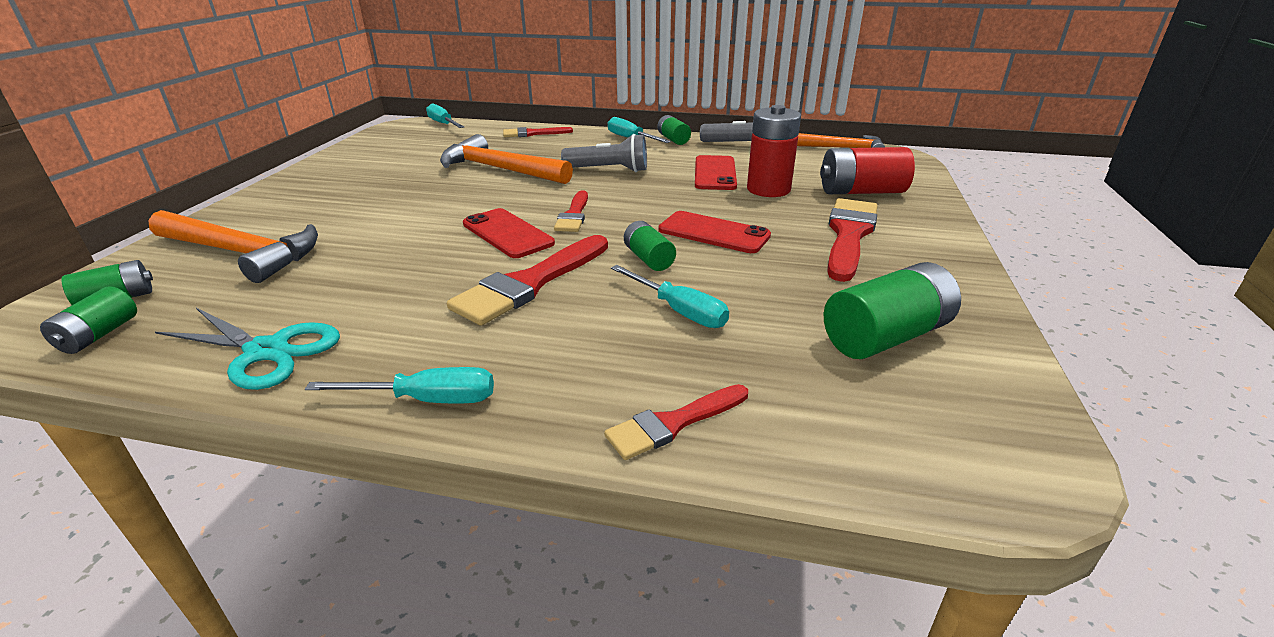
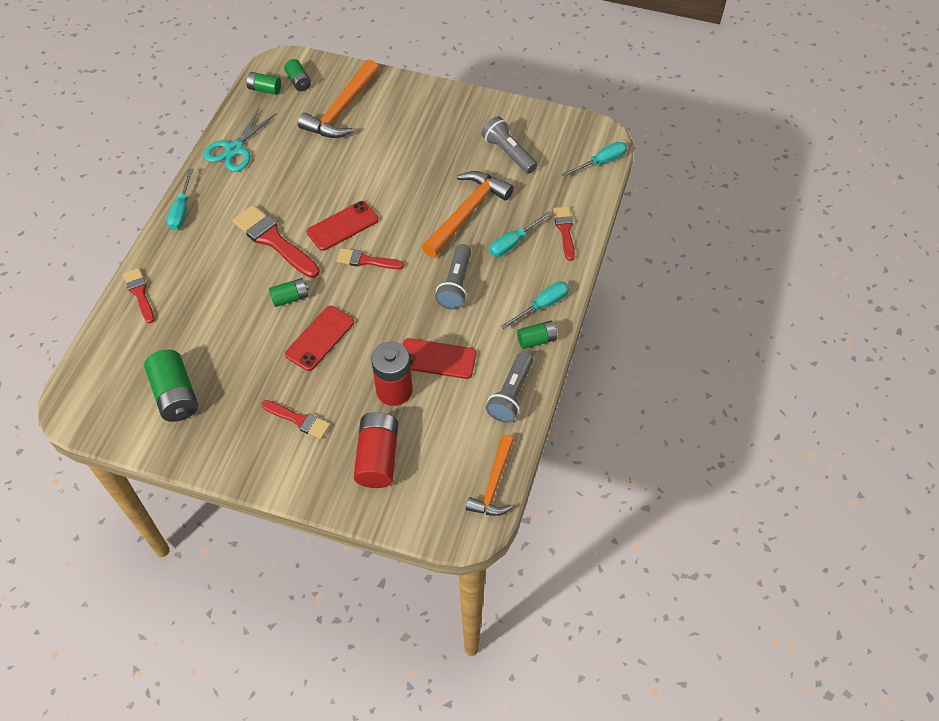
camera: 95 degrees right, 25 degrees up
turquoise screwdriver [611,265,729,328] -> turquoise screwdriver moved to [489,211,552,257]
red brush [827,198,878,282] -> red brush [262,400,330,439], size x0.59
none -> grey flashlight [481,116,538,174]

